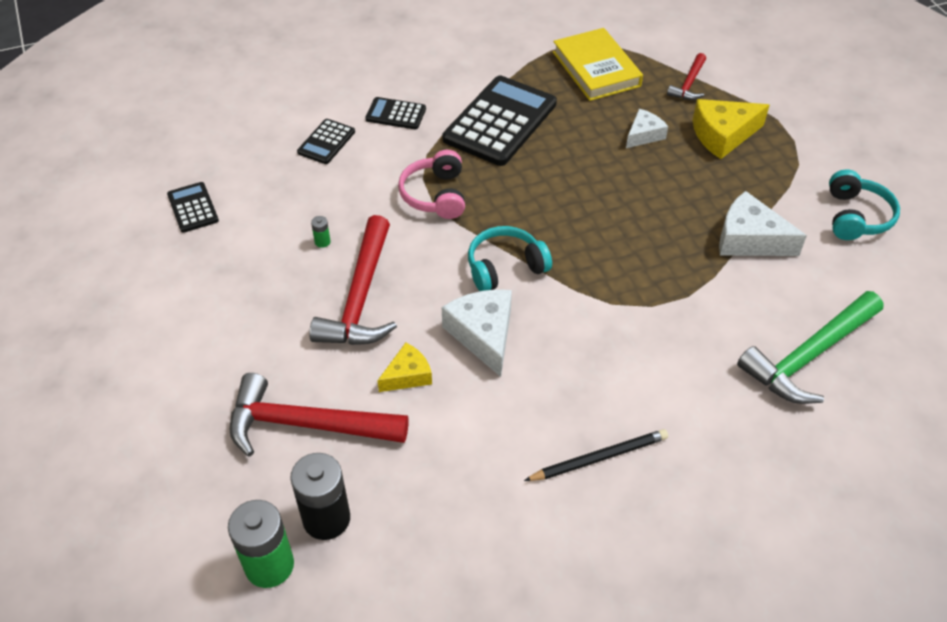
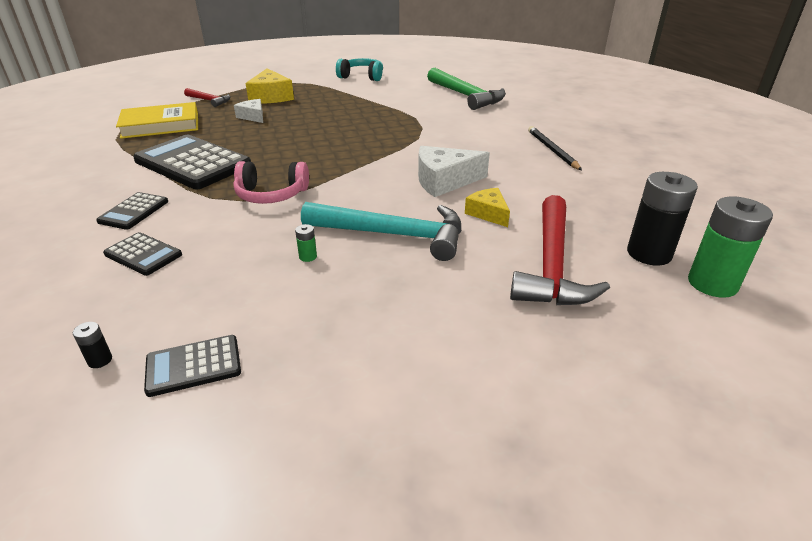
camera: 85 degrees left, 15 degrees down
red hammer [309,215,397,345] -> turquoise hammer [301,202,461,261]
turquoise headphones [468,226,552,291] -> none
white cheese [719,191,807,256] -> none
none -> black battery [73,322,112,368]

